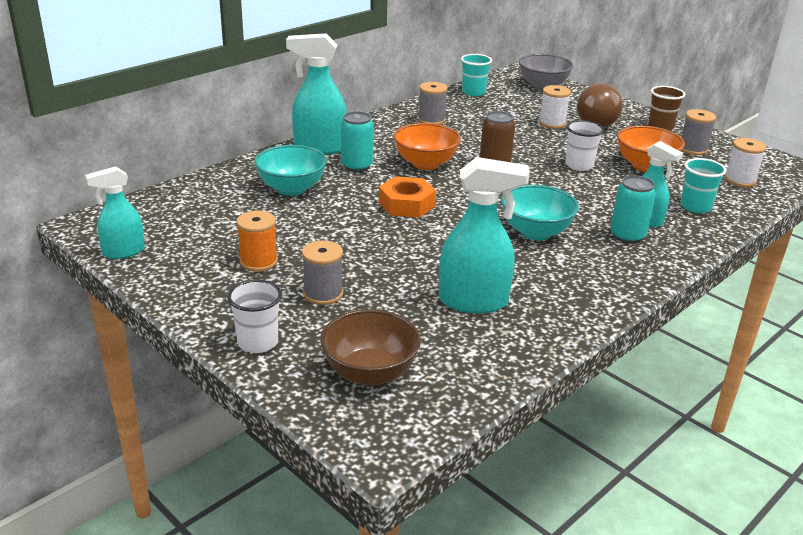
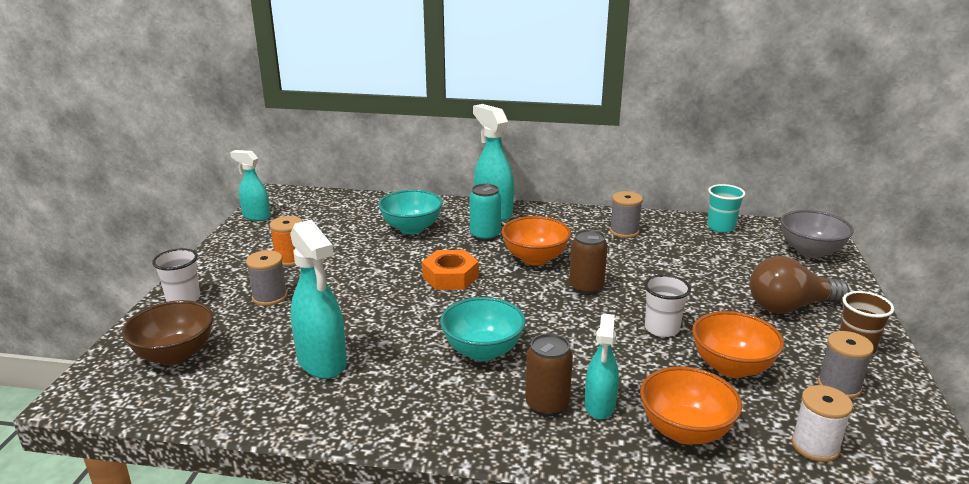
camera: 55 degrees right, 5 degrees down
white spool [539,85,571,129] -> none
turquoise can [610,175,656,244] -> brown can [525,334,573,417]
turquoise cup [680,158,727,213] -> orange bowl [640,366,742,445]

